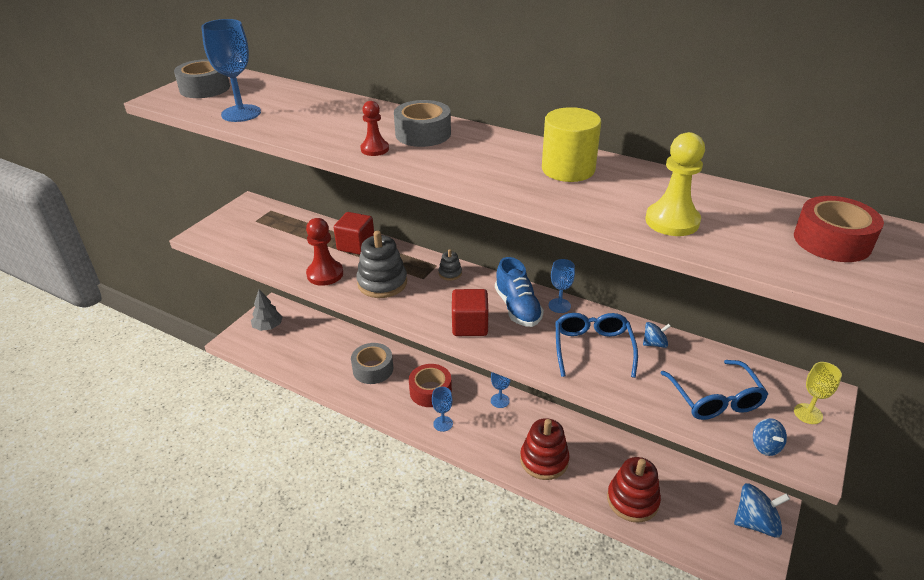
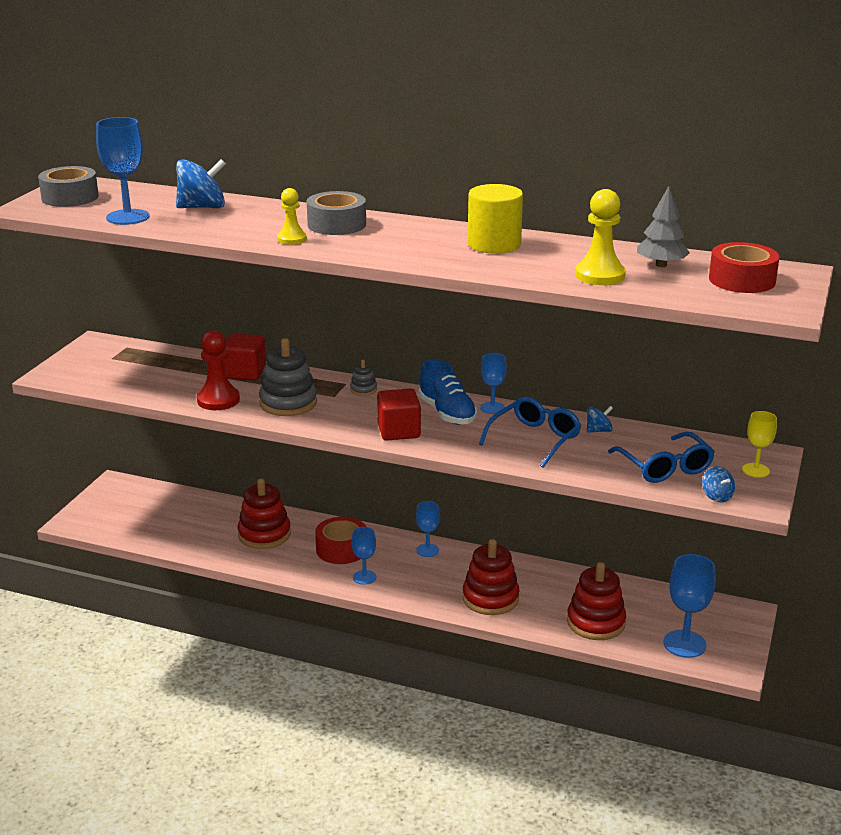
camera: 10 degrees left, 10 degrees down
grey tree [251,289,283,331] -> grey tree moved to [637,186,690,267]
grey tape [351,343,393,384] -> red stacking toy [238,478,291,549]
red pawn [360,101,389,156] -> yellow pawn [277,188,307,245]
blue glasses [555,313,638,378] -> blue glasses turned 45 degrees clockwise [479,397,581,468]
blue spinning top [734,483,790,538] -> blue spinning top moved to [176,159,226,208]
none -> blue goblet [663,554,716,658]

